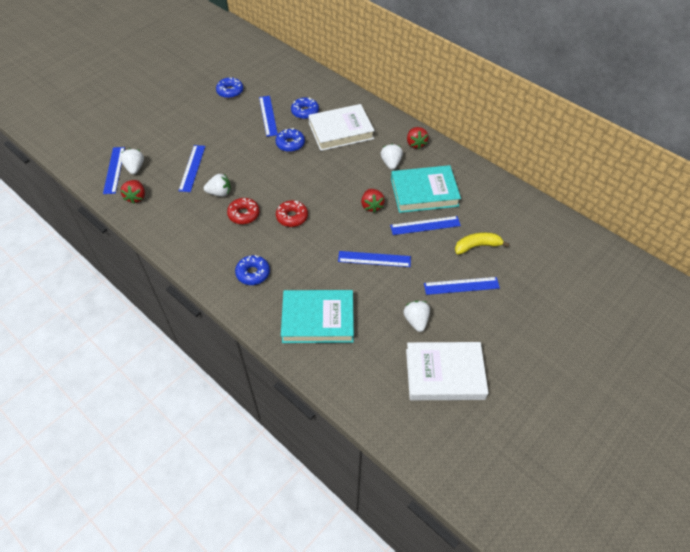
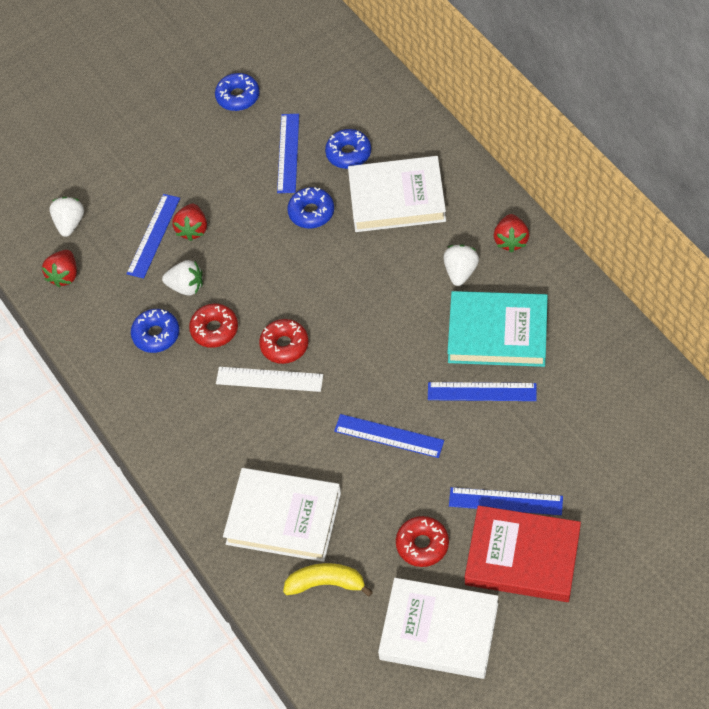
camera: 20 degrees right, 5 degrees up
blue ruler [103,147,125,194] -> none
blue donut [235,255,270,285] -> blue donut moved to [131,309,179,353]
turquoise book [281,290,354,343] -> white book [223,468,341,562]
red strawberry [361,189,385,213] -> red strawberry moved to [172,204,207,241]
white strawberry [403,301,430,332] -> red donut [396,516,449,567]
yellow banana [455,232,509,254] -> yellow banana moved to [283,563,373,597]
none -> white ruler [216,367,323,392]
none -> red book [465,505,581,602]

